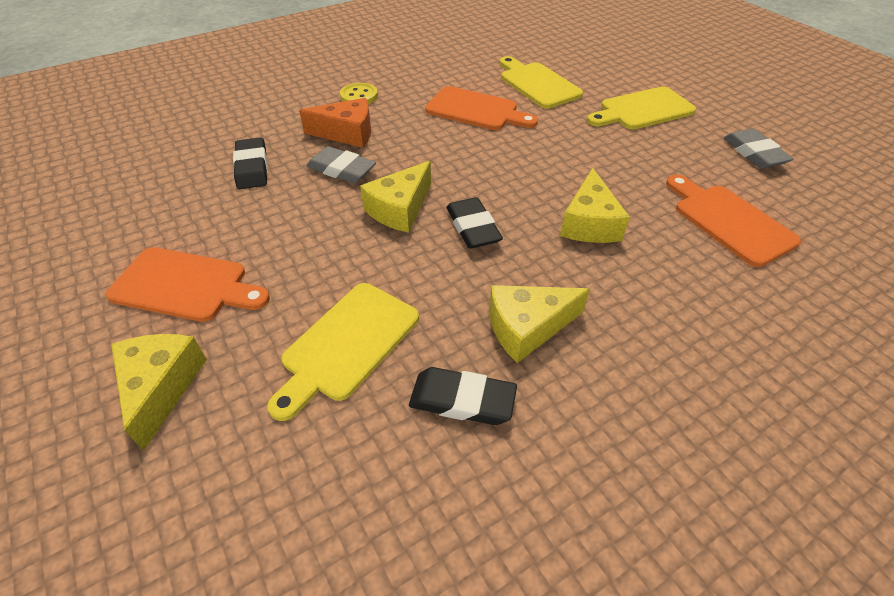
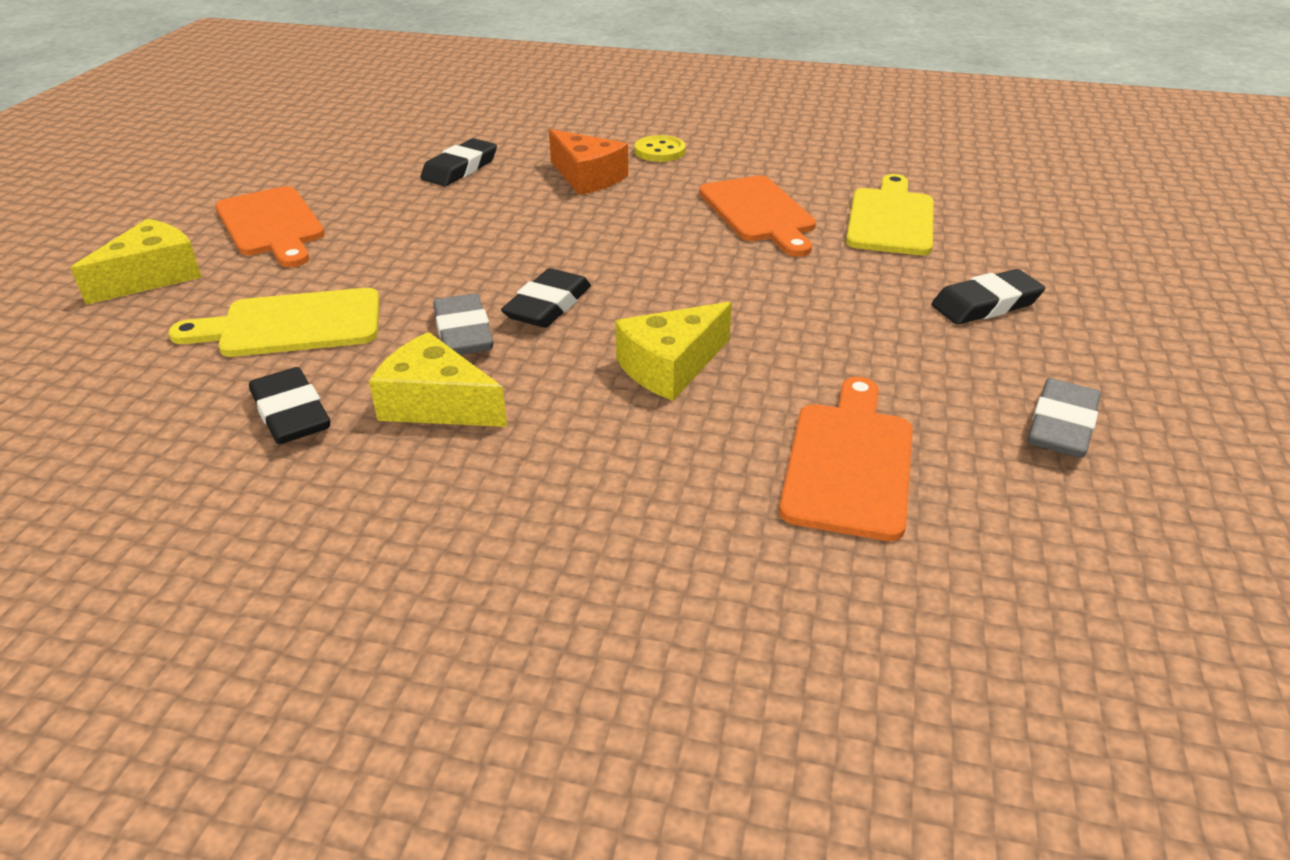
camera: 45 degrees right, 10 degrees down
grey eraser [306,146,376,183] -> grey eraser moved to [433,293,493,355]
yellow cheese [360,161,431,233] -> none
yellow cutting board [587,86,696,129] -> black eraser [931,269,1045,325]

